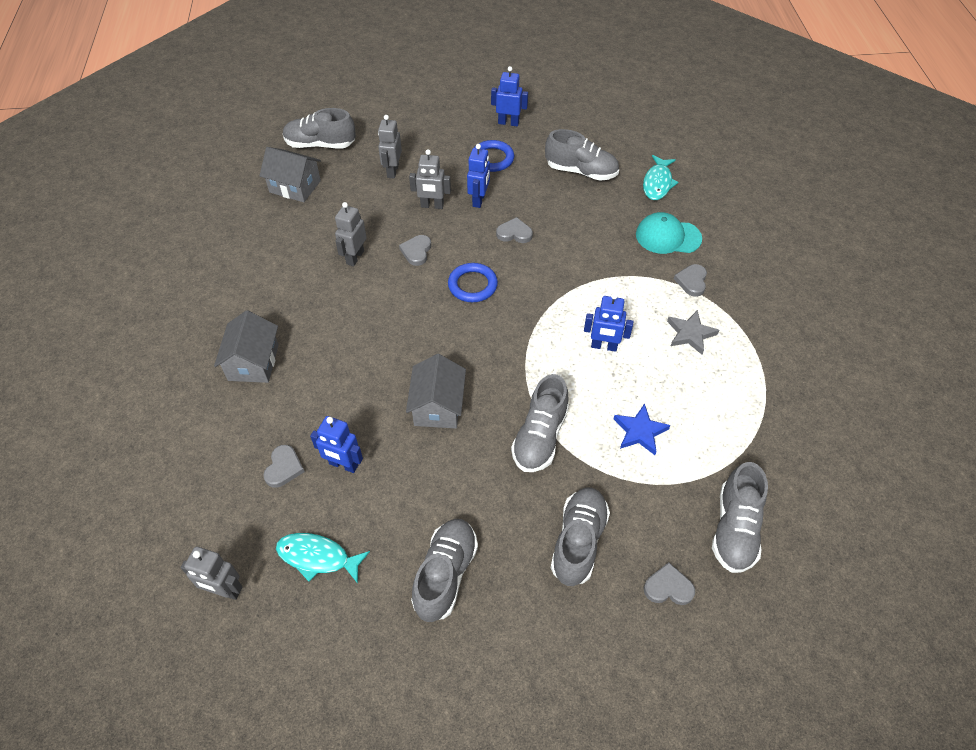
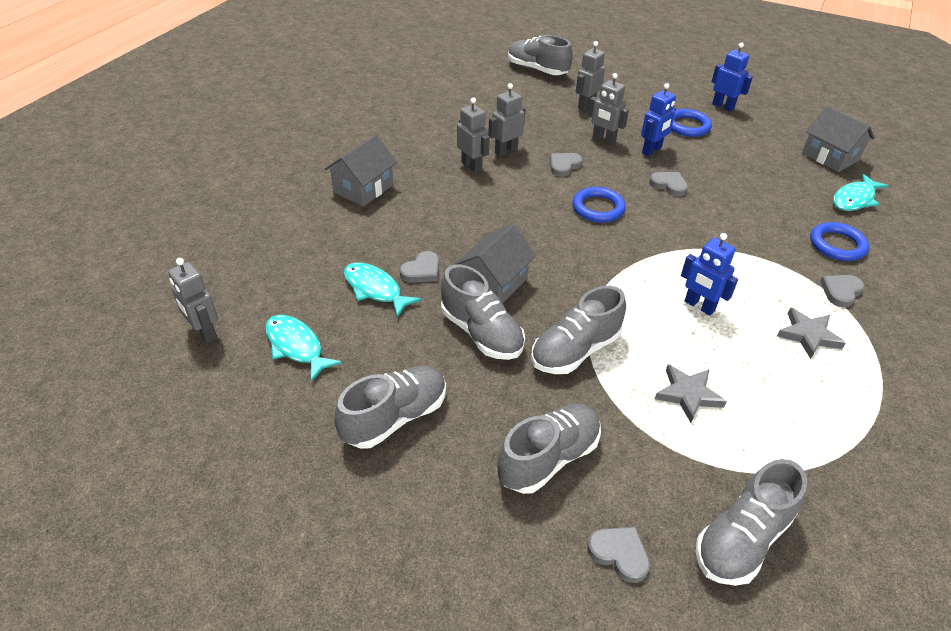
camera: 30 degrees right, 10 degrees down
grey house [259,147,321,202] -> grey house moved to [802,106,874,172]
grey heart [263,445,305,488] -> grey heart moved to [400,251,439,283]
blue robot [310,416,363,473] -> turquoise fish [344,262,422,318]
grey shoe [545,129,619,181] -> grey shoe moved to [441,264,525,360]
blue star [614,403,670,455] -> grey star [655,364,727,423]
turquoise cap [636,212,702,254] -> blue ring [810,222,869,261]
none -> grey robot [457,97,490,173]

